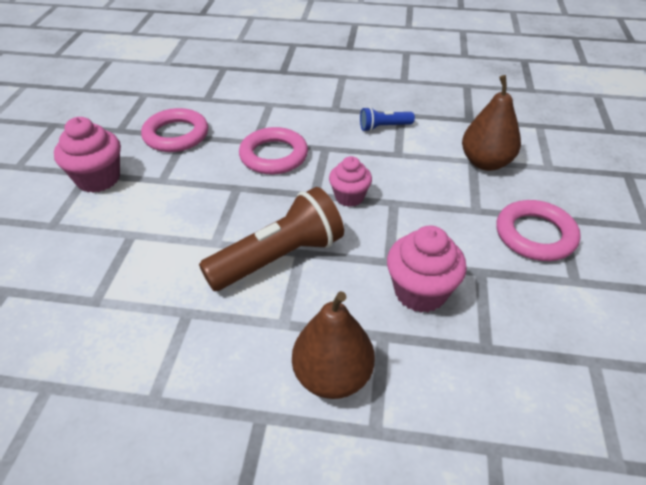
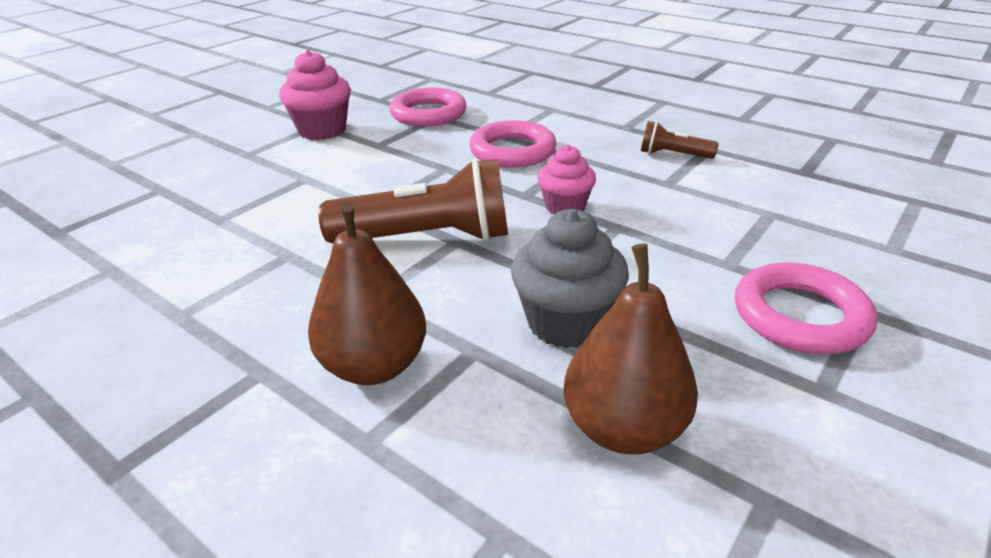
camera: 30 degrees right, 10 degrees down
blue flashlight [360,107,415,132] -> brown flashlight [641,121,719,159]
pink cupcake [387,226,467,312] -> grey cupcake [511,209,629,348]
brown pear [462,75,521,171] -> brown pear moved to [564,243,698,454]

